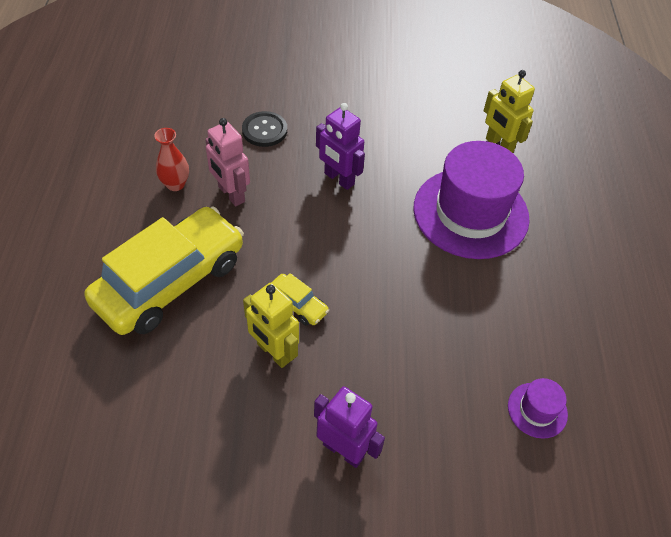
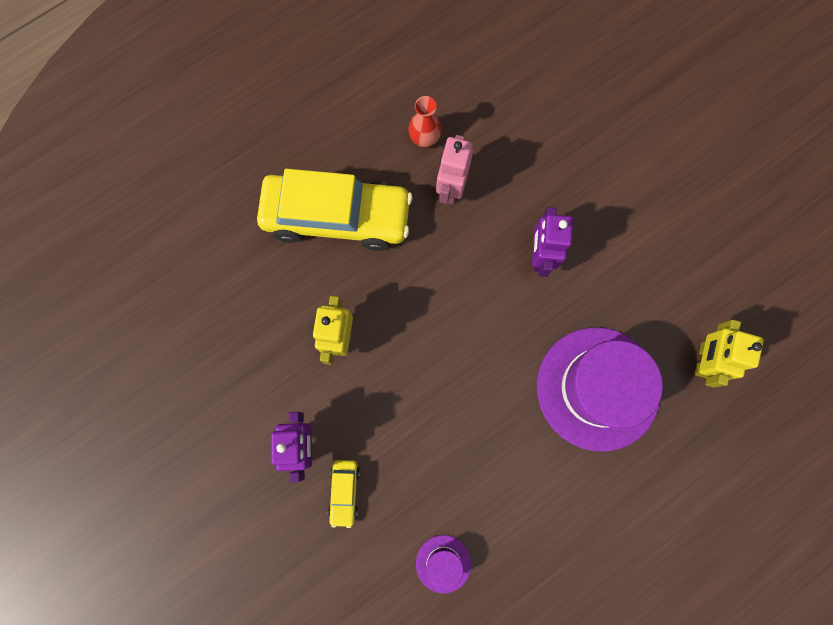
camera: 55 degrees right, 25 degrees up
black button [242,111,287,147] -> none
yellow car [271,273,329,325] -> yellow car moved to [328,460,360,528]

